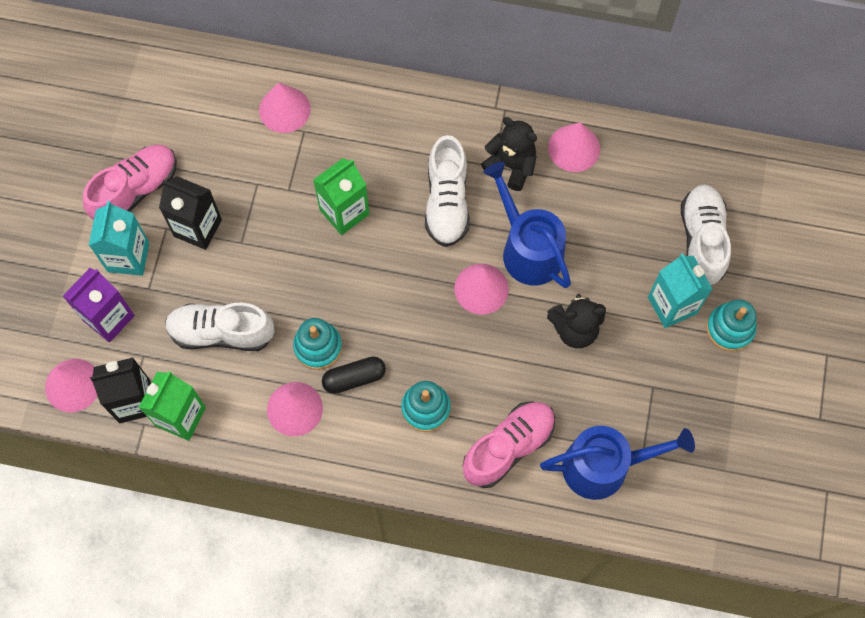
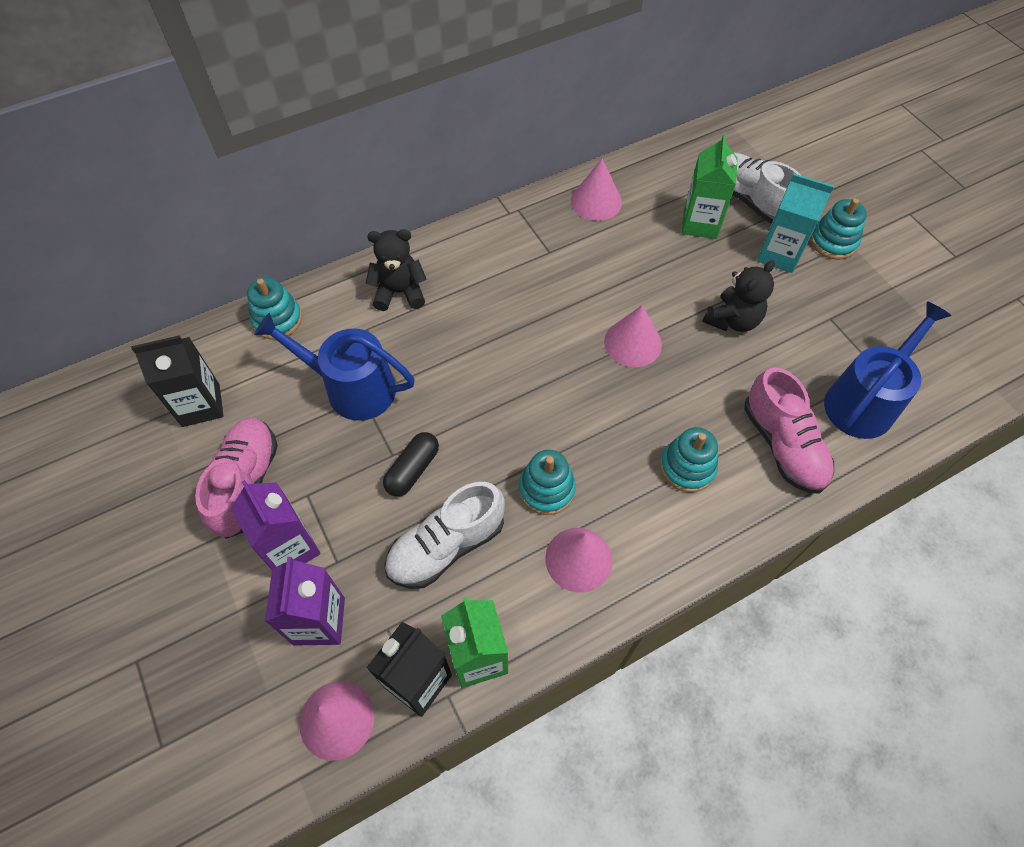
camera: 40 degrees left, 10 degrees down
turquoise carton [89,201,149,276] -> purple carton [231,480,320,570]
black carton [159,176,222,250] -> black carton moved to [131,336,223,427]
pink cone [259,82,311,133] -> none
green carton [313,158,369,235] -> green carton moved to [682,134,738,239]
black capsule [322,356,386,394] -> black capsule moved to [383,432,439,497]
white shoe [425,135,470,247] -> none
pink shoe [463,401,555,488] -> pink shoe turned 150 degrees clockwise [744,367,834,494]
black teddy bear [481,117,537,191] -> black teddy bear moved to [365,229,427,311]
blue watering can [483,162,571,288] -> blue watering can moved to [254,313,415,421]
none -> turquoise stacking toy [247,277,302,340]

